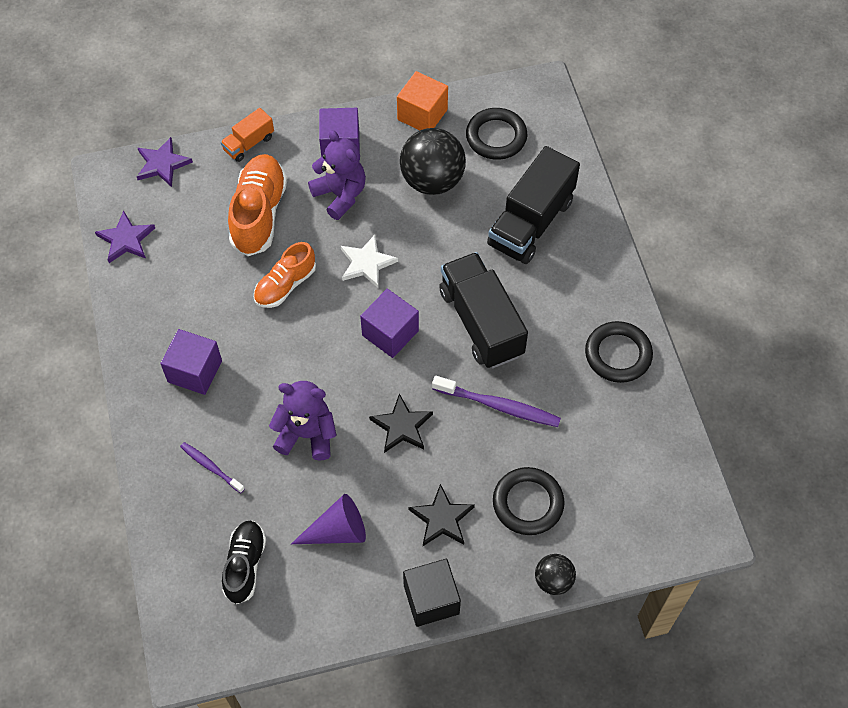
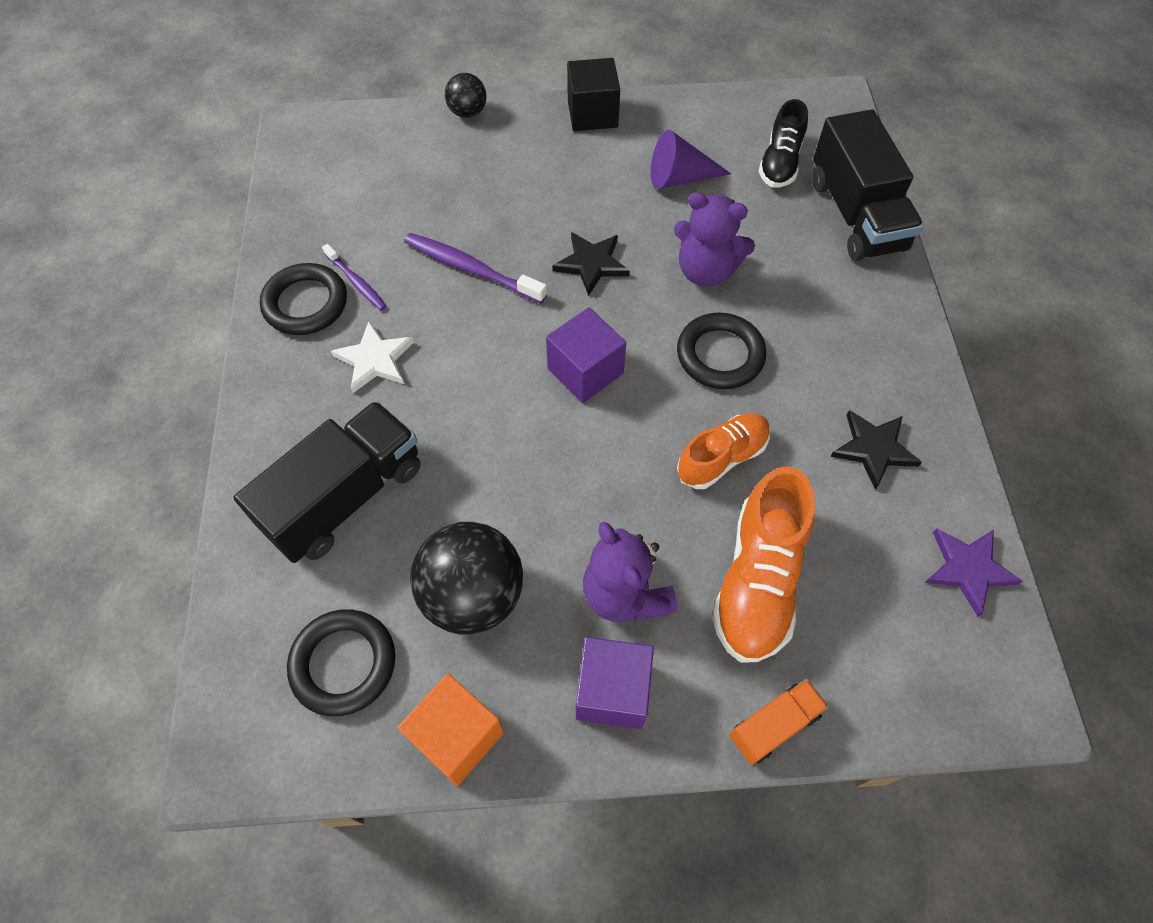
camera: 170 degrees left, 0 degrees up
purple star [137,137,193,187] -> none
purple cube [160,329,222,395] -> none
purple toothbrush [180,442,245,493] -> purple toothbrush moved to [322,244,386,310]
white star [341,235,398,288] -> white star moved to [331,321,414,393]
black star [409,484,475,546] -> black star moved to [830,410,922,490]
black truck [439,252,528,368] -> black truck moved to [812,109,924,261]
black ring [493,467,565,535] -> black ring moved to [677,313,766,389]

